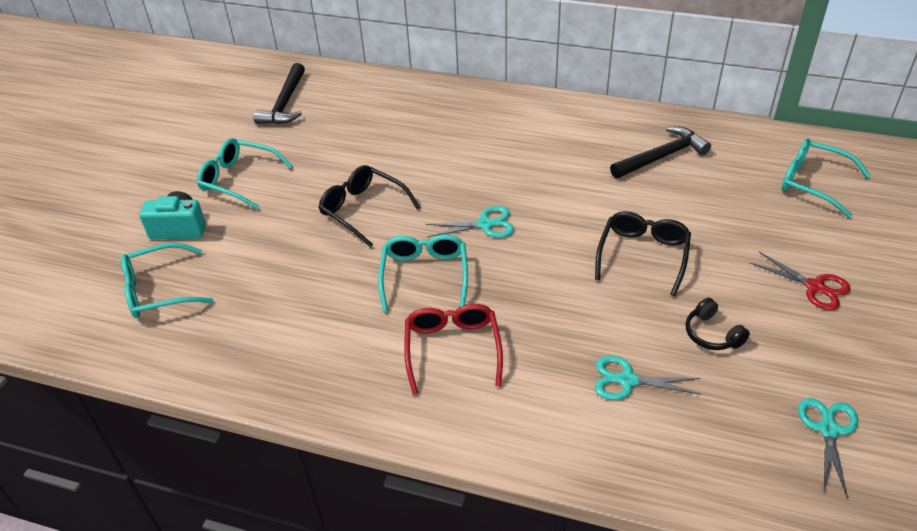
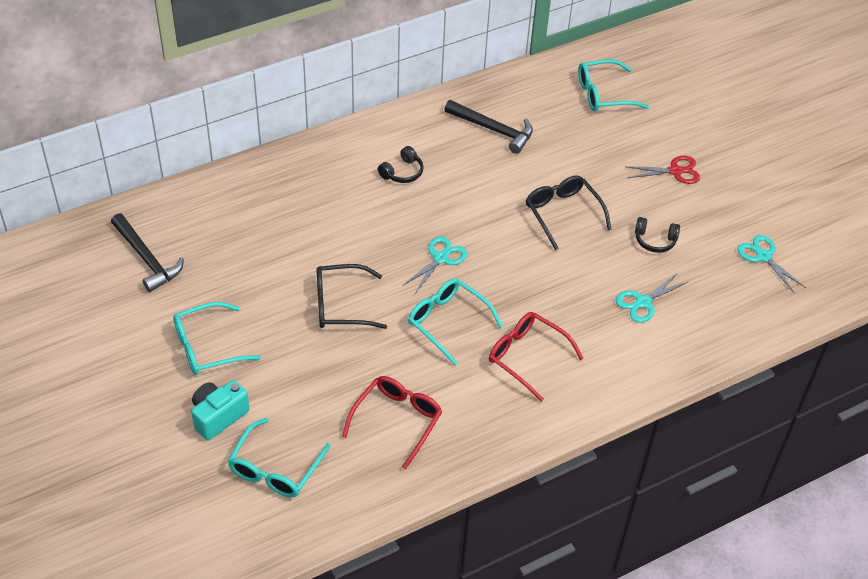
camera: 50 degrees left, 5 degrees up
black hammer [610,127,711,178] -> black hammer turned 105 degrees clockwise [444,100,533,154]
none -> red glasses [342,376,443,470]
none -> black headphones [378,146,424,183]

